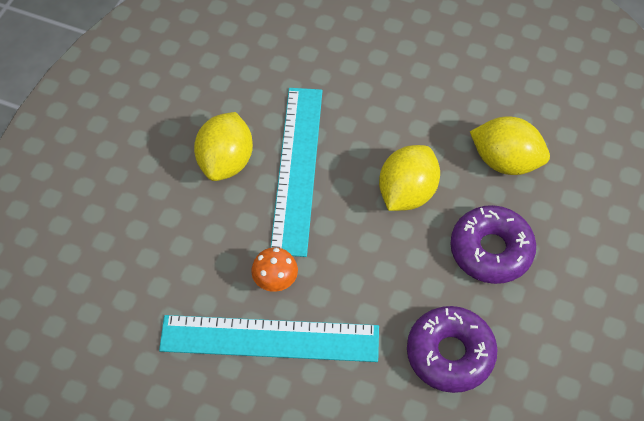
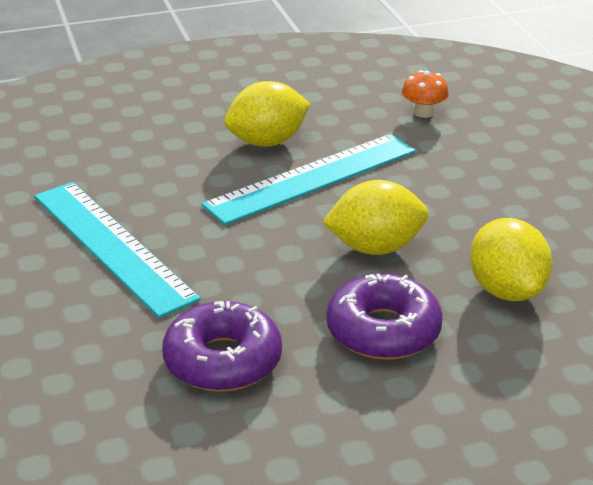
camera: 50 degrees right, 25 degrees down
orange mushroom [251,247,298,292] -> orange mushroom moved to [402,70,449,118]

